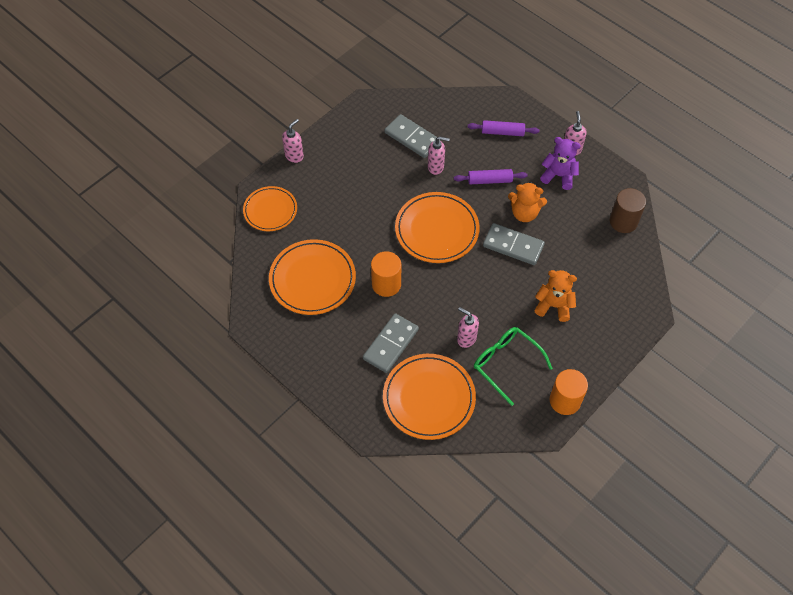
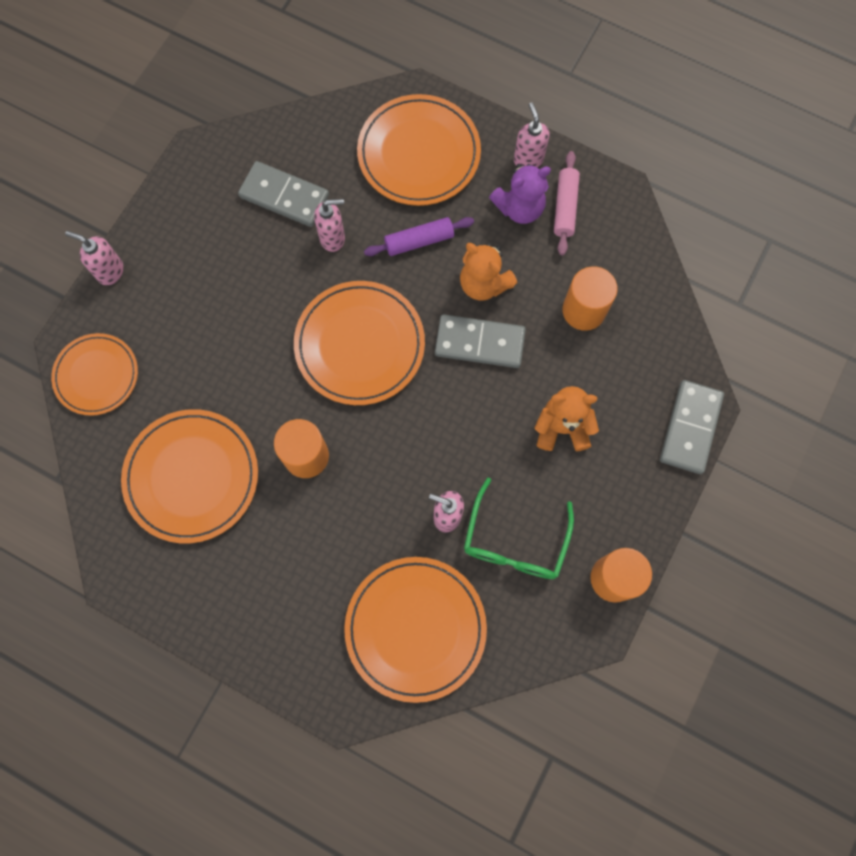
camera: 15 degrees left, 15 degrees up
pink soap dispenser [282,119,304,163] -> pink soap dispenser turned 90 degrees counterclockwise [65,231,123,285]
grey domino [363,313,419,373] -> grey domino moved to [660,380,724,474]
purple rolling pin [468,120,539,136] -> orange plate [357,94,481,206]
green glasses [474,327,553,406] -> green glasses turned 105 degrees counterclockwise [464,477,574,579]
orange teddy bear [508,182,547,222] -> orange teddy bear turned 45 degrees clockwise [460,243,517,300]
purple teddy bear [540,137,581,190] -> purple teddy bear turned 150 degrees clockwise [489,164,551,224]
brown cylinder [610,188,646,233] -> none
none -> pink rolling pin [554,151,580,256]
none -> orange cylinder [562,266,618,331]

